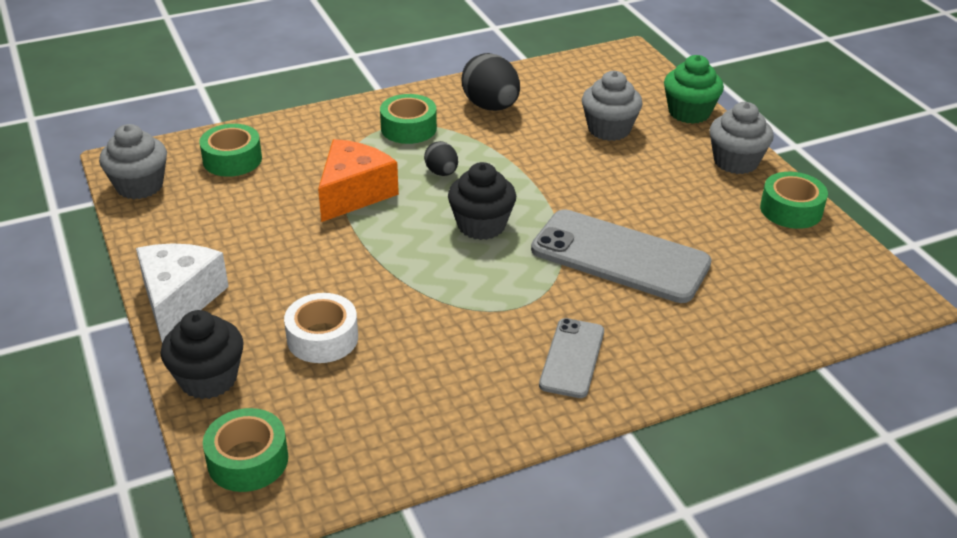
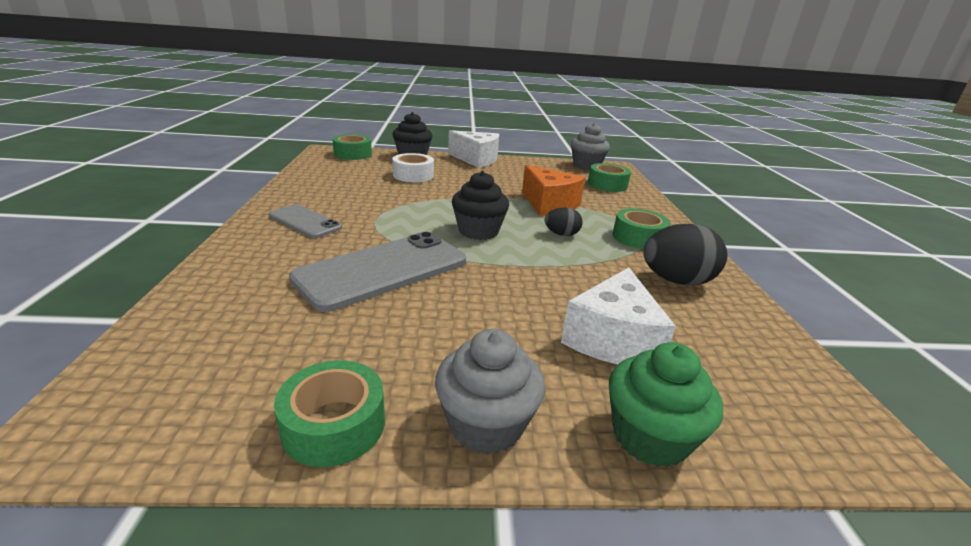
camera: 110 degrees right, 10 degrees down
grey cupcake [582,71,643,141] -> white cheese [561,268,676,364]

